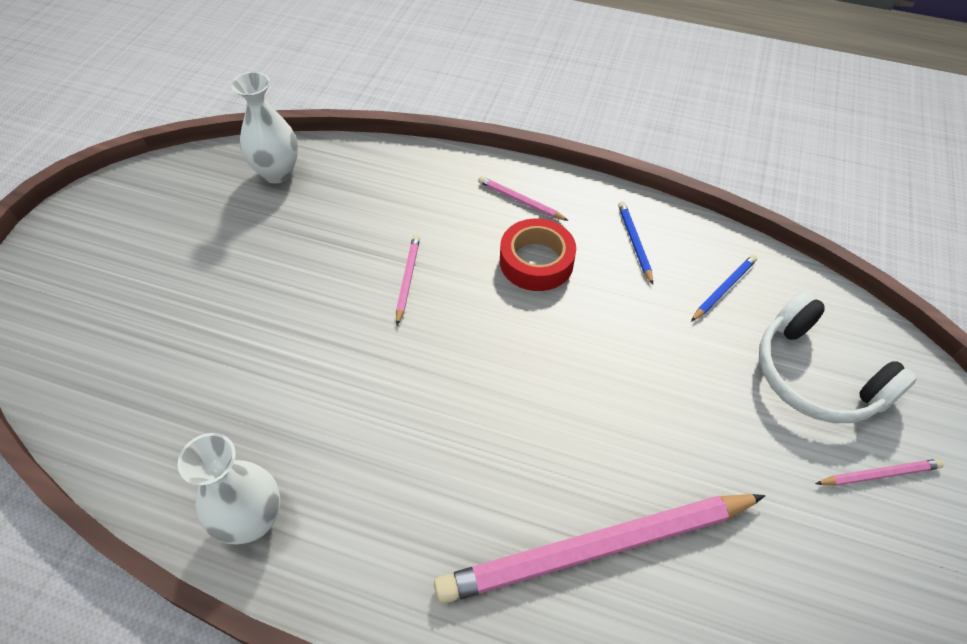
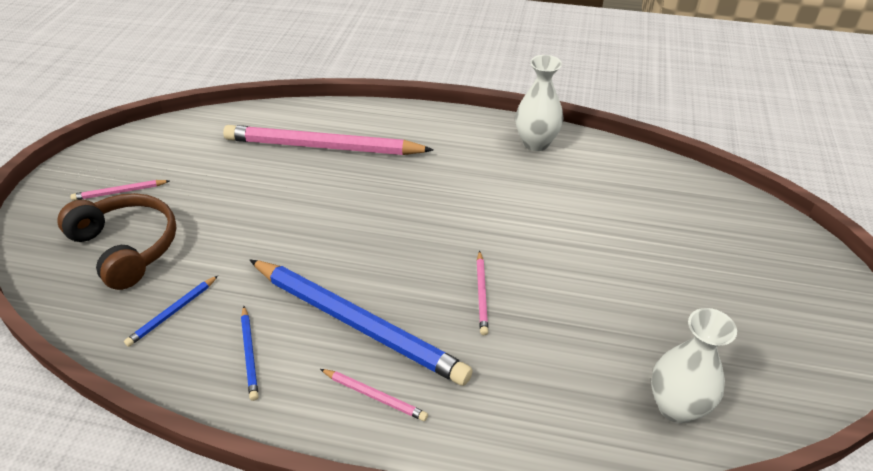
camera: 175 degrees right, 10 degrees down
pink pencil [434,494,765,604] -> pink pencil turned 150 degrees counterclockwise [223,125,434,155]
red tape [500,218,576,291] -> blue pencil [250,260,473,386]
white headphones [759,291,917,423] -> brown headphones [57,193,177,290]

